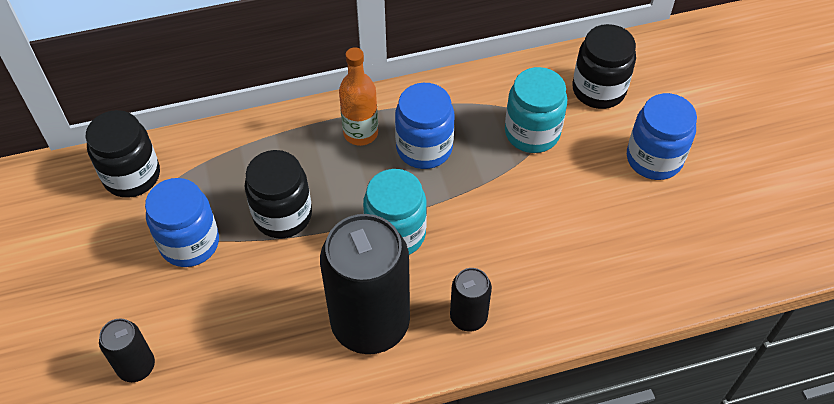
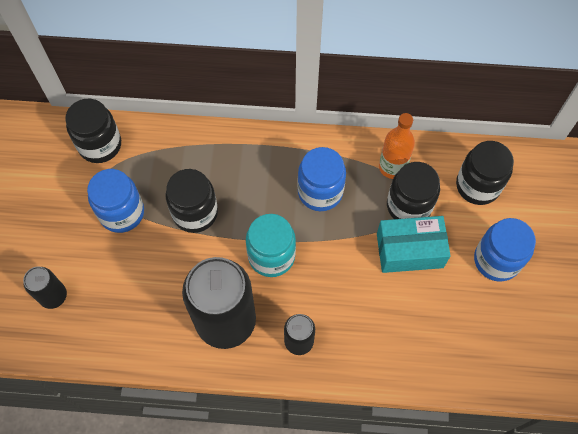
camera: 20 degrees right, 10 degrees up
orange bottle [339,47,378,146] -> orange bottle moved to [379,113,415,179]
turquoise jar [505,67,567,153] -> black jar [387,162,440,219]
none -> turquoise box [377,216,451,273]

